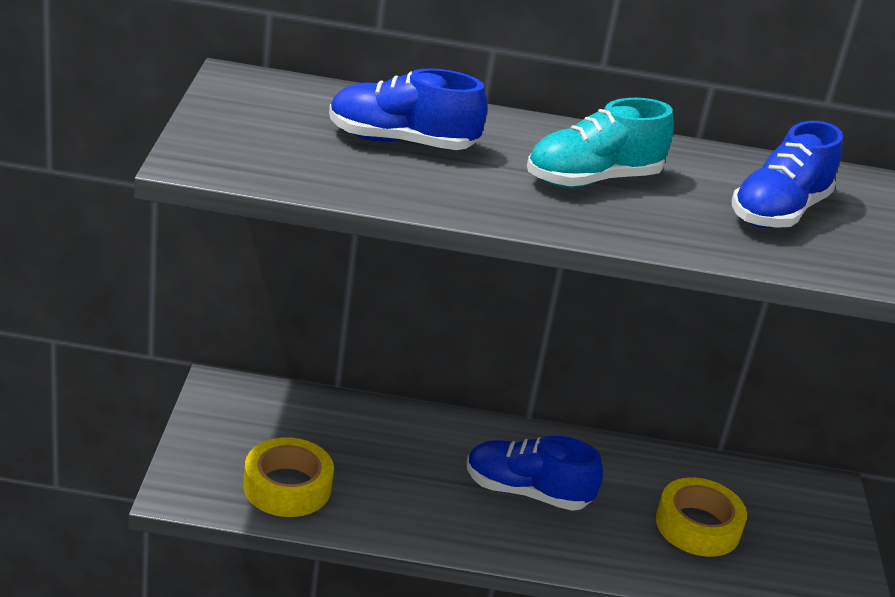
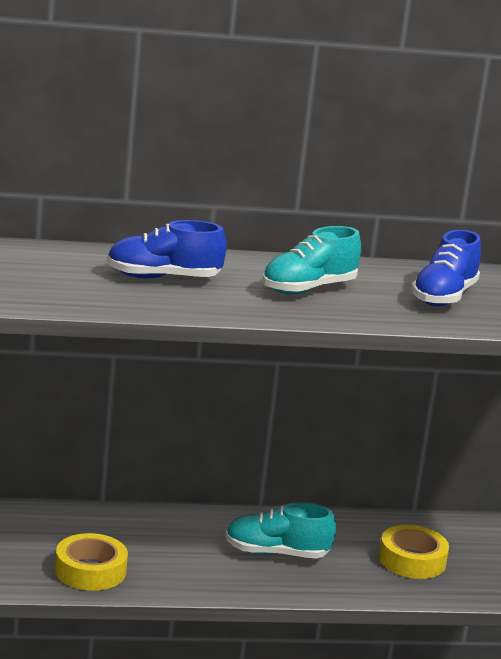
camera: 10 degrees left, 10 degrees down
blue shoe [467,436,603,511] -> turquoise shoe [225,502,336,559]

